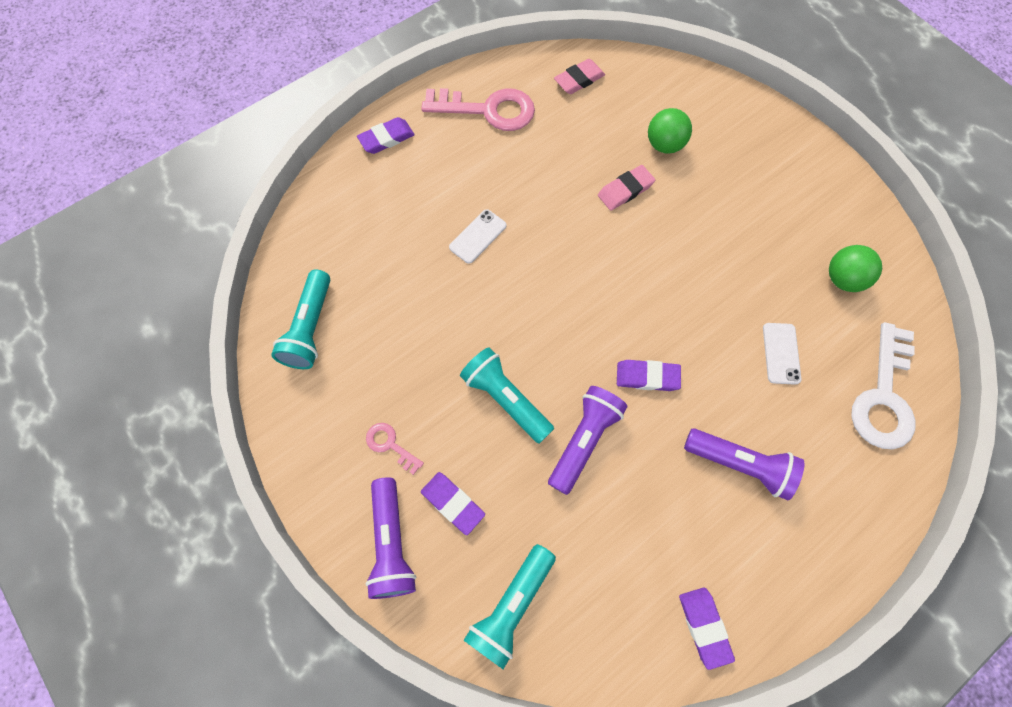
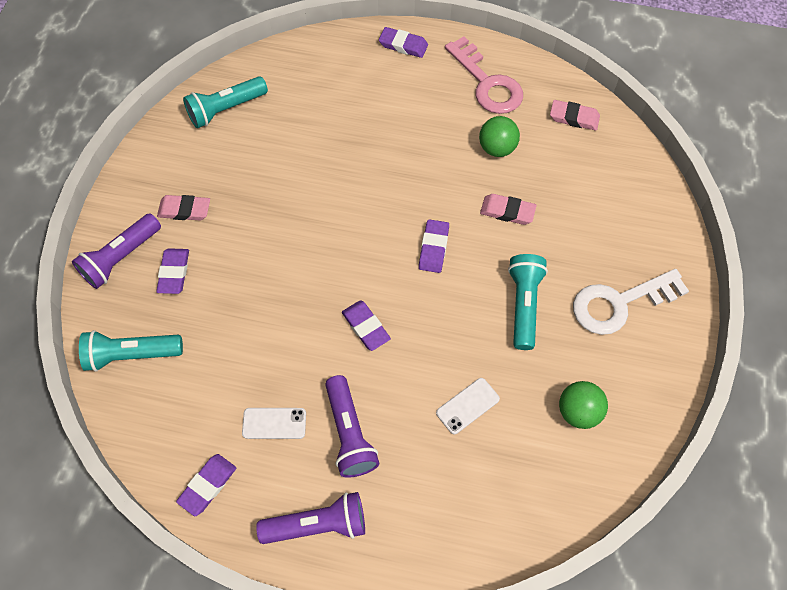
camera: 50 degrees right, 5 degrees down
pink key [366,423,424,475] -> pink eraser [157,195,210,220]
white phone [449,209,507,264] -> white phone moved to [242,408,306,439]
turquoise flashlight [460,347,554,444] -> turquoise flashlight moved to [508,254,548,350]
purple flashlight [548,386,627,495] -> purple flashlight moved to [256,492,365,544]
green ball [648,108,692,154] -> green ball moved to [479,116,520,157]
white key [851,322,916,450] -> white key moved to [573,269,689,335]
none -> purple eraser [419,219,449,273]

